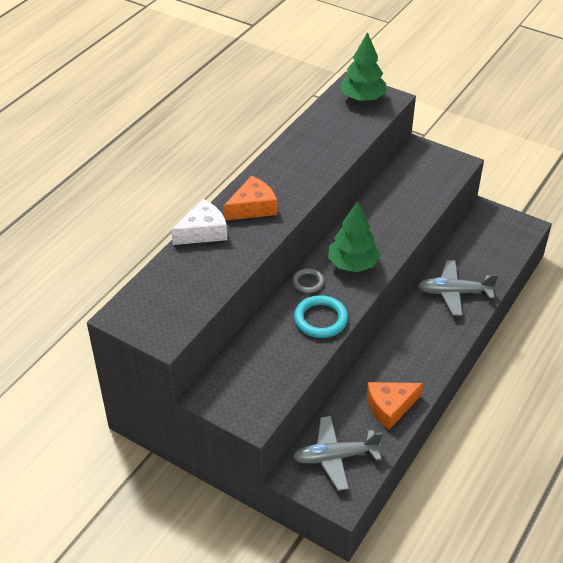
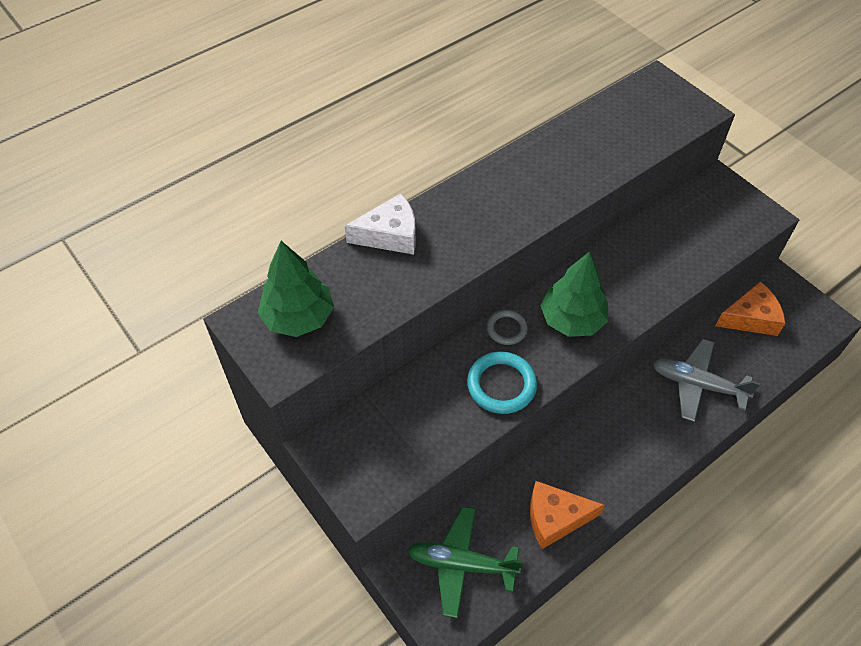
camera: 20 degrees right, 10 degrees up
orange cheese [223,176,277,220] -> orange cheese moved to [715,281,786,336]
grey plane [293,416,382,491] -> green plane [408,506,523,618]
green tree [340,32,386,102] -> green tree moved to [257,241,334,337]

